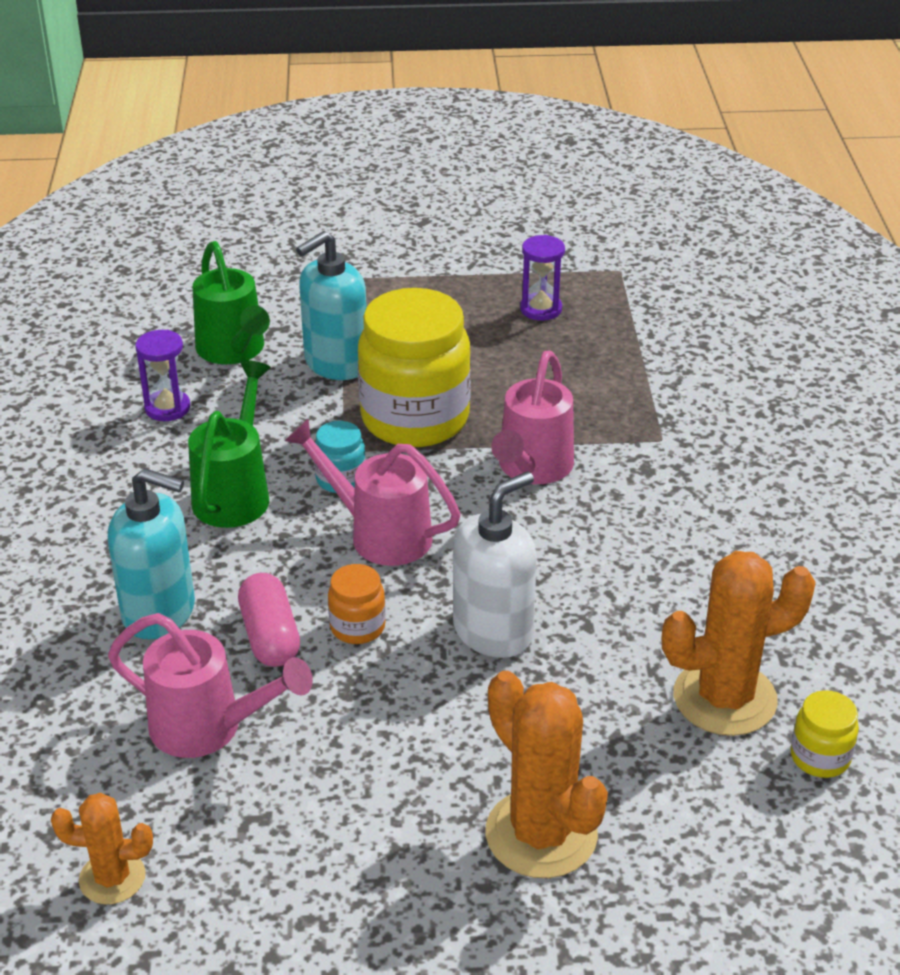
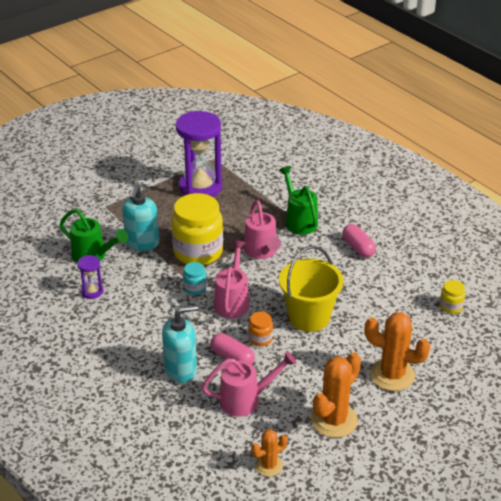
camera: 35 degrees left, 0 degrees up
green watering can [188,360,271,528] -> green watering can moved to [279,166,318,235]
pink watering can [285,419,461,566] -> pink watering can turned 105 degrees clockwise [214,241,249,318]
white soap dispenser [453,471,537,658] -> yellow bucket [279,246,343,332]
purple hourglass [520,235,565,321] -> purple hourglass [176,111,222,197], size x2.23
orange cactus [662,551,816,736] -> orange cactus moved to [311,353,361,438]
none -> pink capsule [342,224,376,258]

